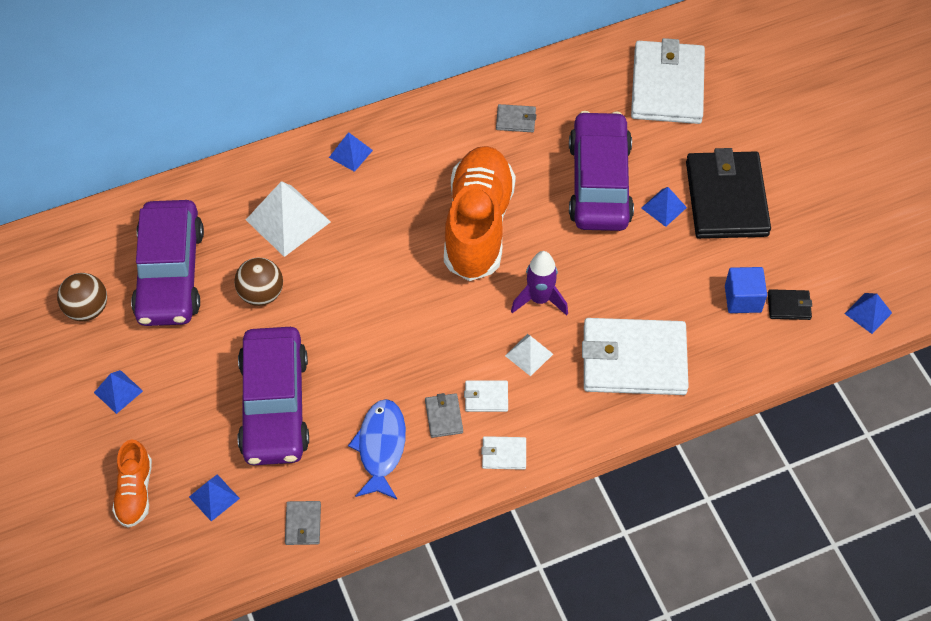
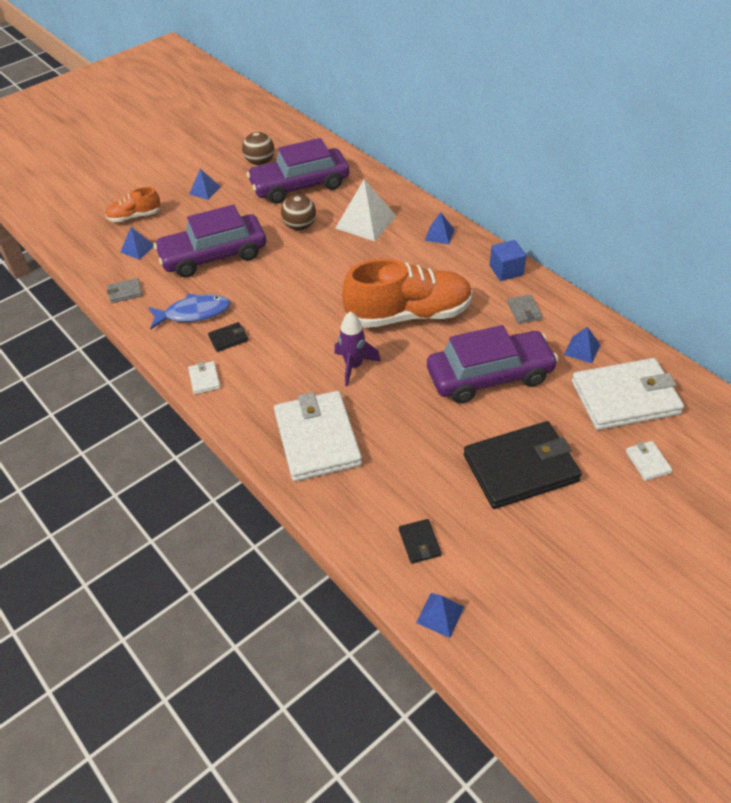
camera: 75 degrees right, 10 degrees down
grey wallet [425,393,463,438] -> black wallet [208,322,248,352]
white wallet [464,380,508,412] -> white wallet moved to [626,441,672,481]
white pyramid [505,334,553,376] -> none
blue pyramid [641,187,687,227] -> blue pyramid moved to [564,327,600,363]
blue cube [725,267,767,313] -> blue cube moved to [490,240,526,281]

